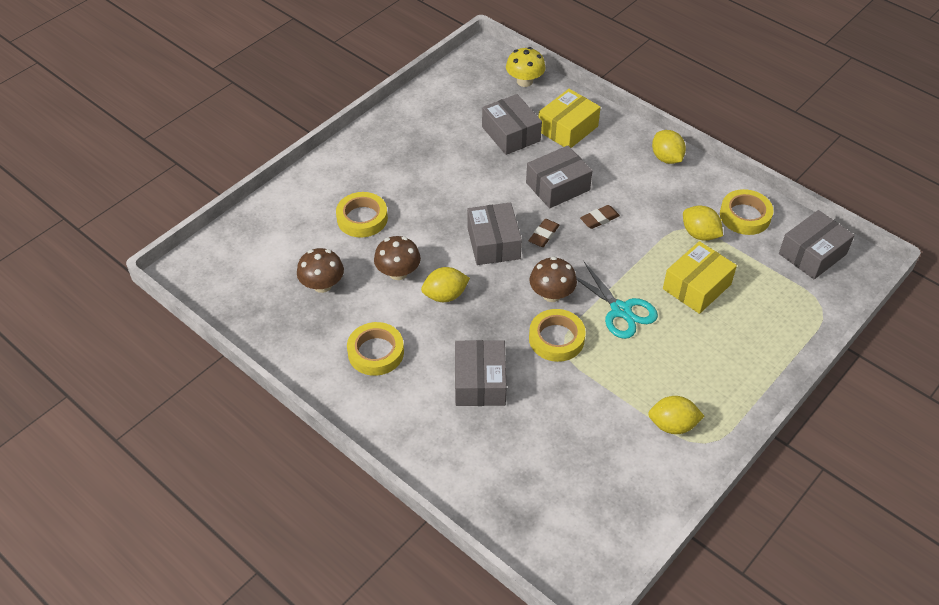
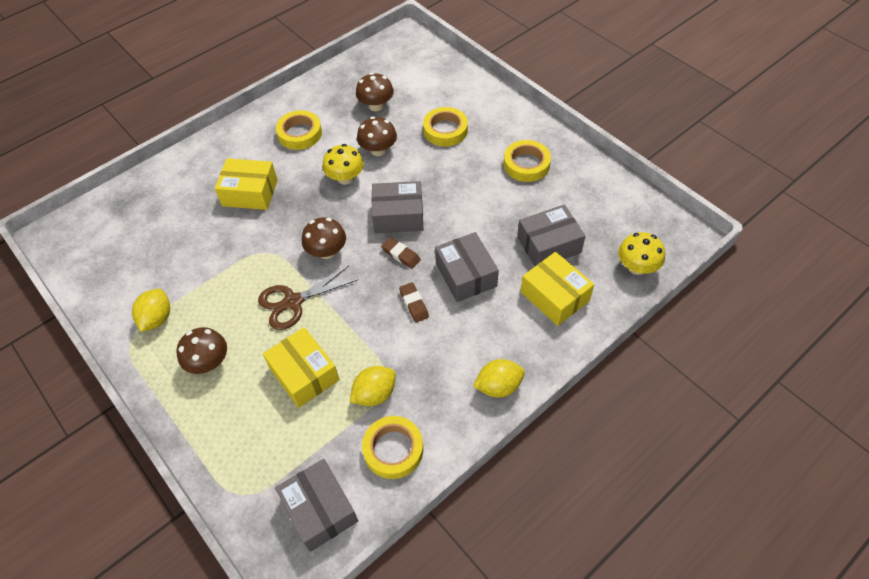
camera: 100 degrees right, 5 degrees up
yellow lemon [421,267,470,302] -> yellow mushroom [322,144,364,185]
grey box [455,340,507,406] -> yellow box [215,158,278,210]
yellow tape [529,309,586,362] -> yellow tape moved to [504,140,551,182]
turquoise scissors [576,261,658,339] -> brown scissors [258,265,359,330]
none -> brown mushroom [176,327,227,374]

